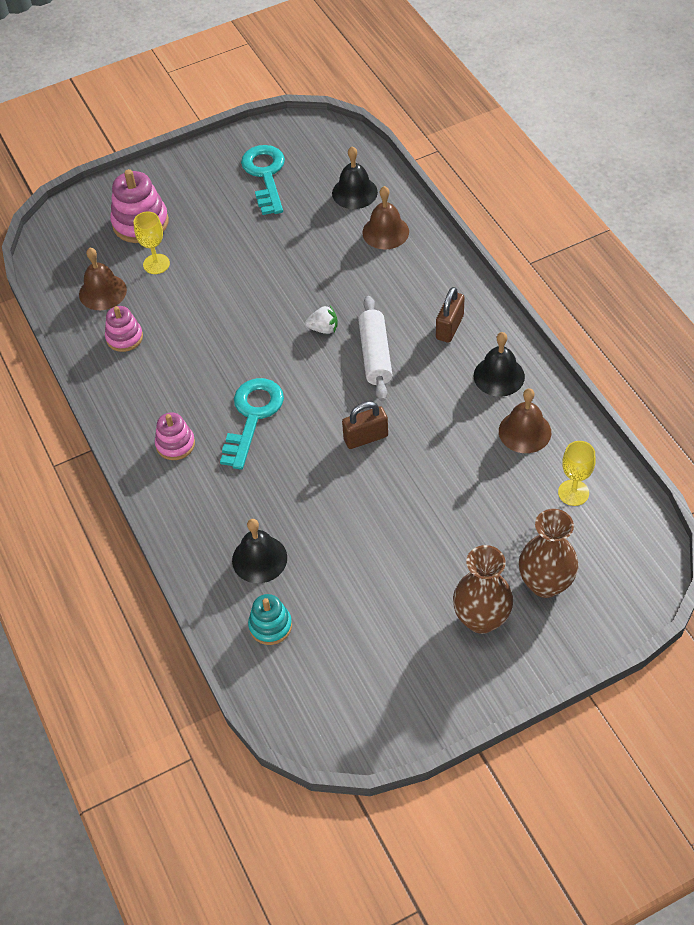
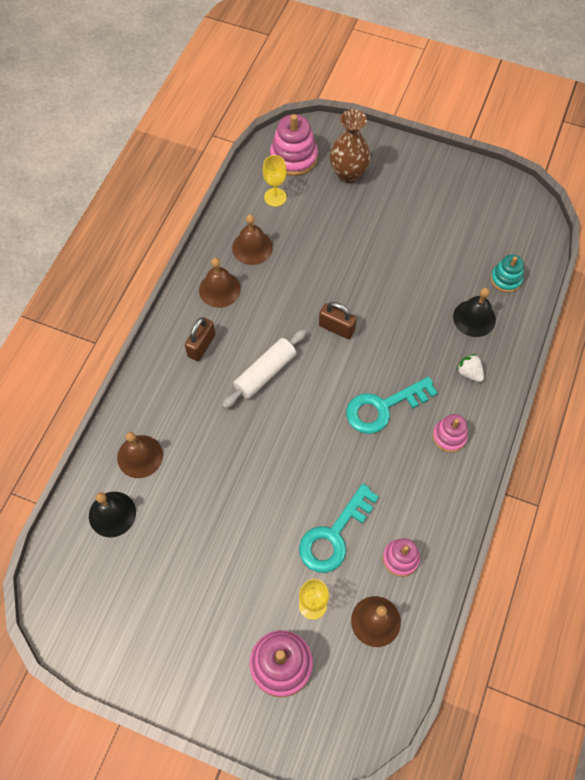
camera: 135 degrees left, 10 degrees up
turquoise key [241,145,285,215] -> turquoise key moved to [299,484,379,573]
white strawberry [305,305,338,334] -> white strawberry moved to [456,354,484,382]
brown padlock [436,287,465,343] -> brown padlock turned 45 degrees counterclockwise [185,317,215,361]
brown vase [453,545,513,634] -> none
black bell [474,332,525,397] -> brown bell [199,258,241,308]
none -> pink stacking toy [270,114,318,176]

